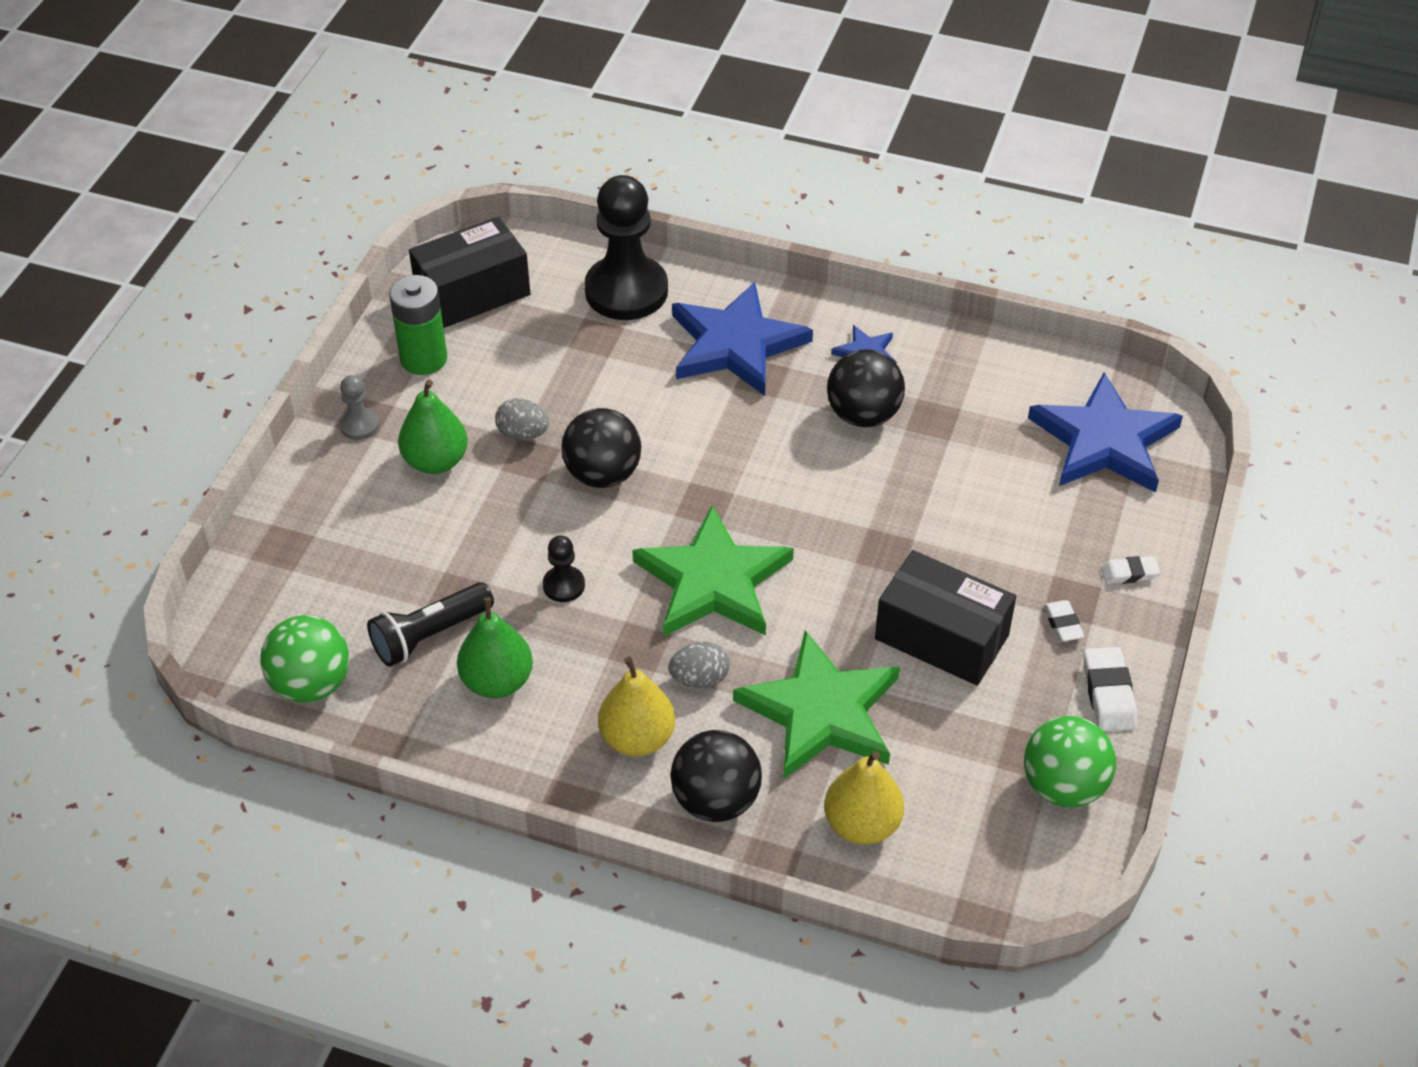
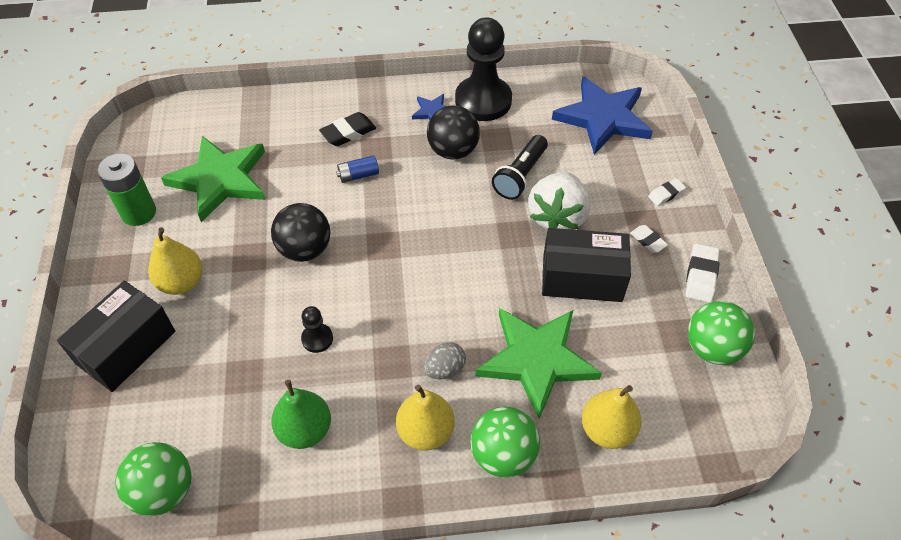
camera: 25 degrees left, 5 degrees up
grey pawn [339,375,380,440] -> none
black flashlight [367,582,494,667] -> black flashlight moved to [492,135,548,200]
green pear [398,379,468,474] -> yellow pear [148,227,203,295]
black box [409,217,531,328] -> black box moved to [57,281,175,392]
grey egg [495,398,549,440] -> none
black pawn [584,175,668,320] -> black pawn moved to [455,17,512,121]
green star [632,505,794,636] -> green star moved to [161,136,265,222]
black ball [671,730,762,822] -> green ball [470,407,540,477]
blue star [672,282,813,396] -> black eraser [319,112,376,146]
white eraser [1084,647,1137,732] -> white eraser turned 45 degrees clockwise [686,243,720,303]
none -> blue battery [336,155,379,183]
none -> white strawberry [528,172,590,230]

